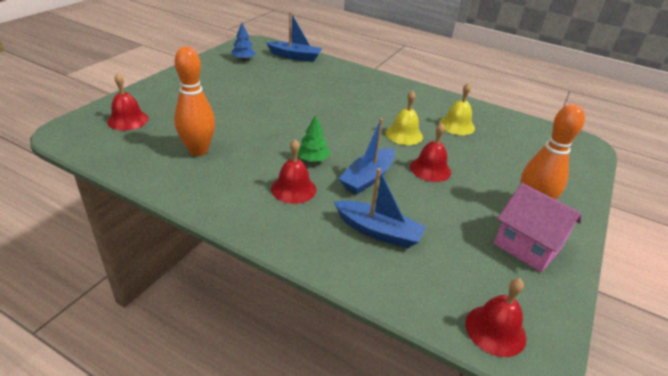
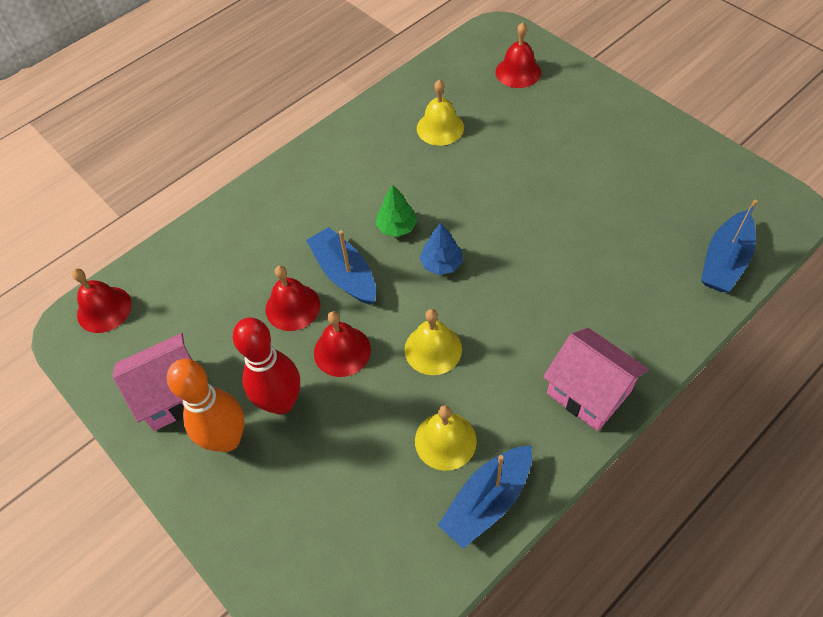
camera: 115 degrees right, 20 degrees up
orange bowling pin [174,47,215,156] -> yellow bell [417,80,464,146]
blue tree [231,23,256,61] -> blue tree moved to [420,223,463,275]
red bell [271,139,316,204] -> red bell moved to [265,265,320,331]
blue boat [334,168,426,248] -> blue boat moved to [438,445,532,549]
none -> red bowling pin [233,317,300,415]
none -> pink house [543,328,648,431]

